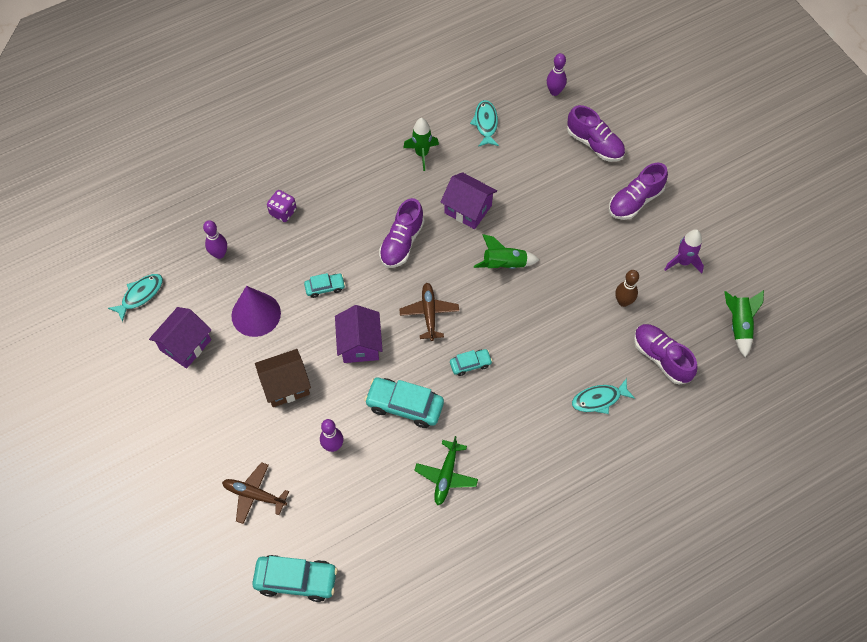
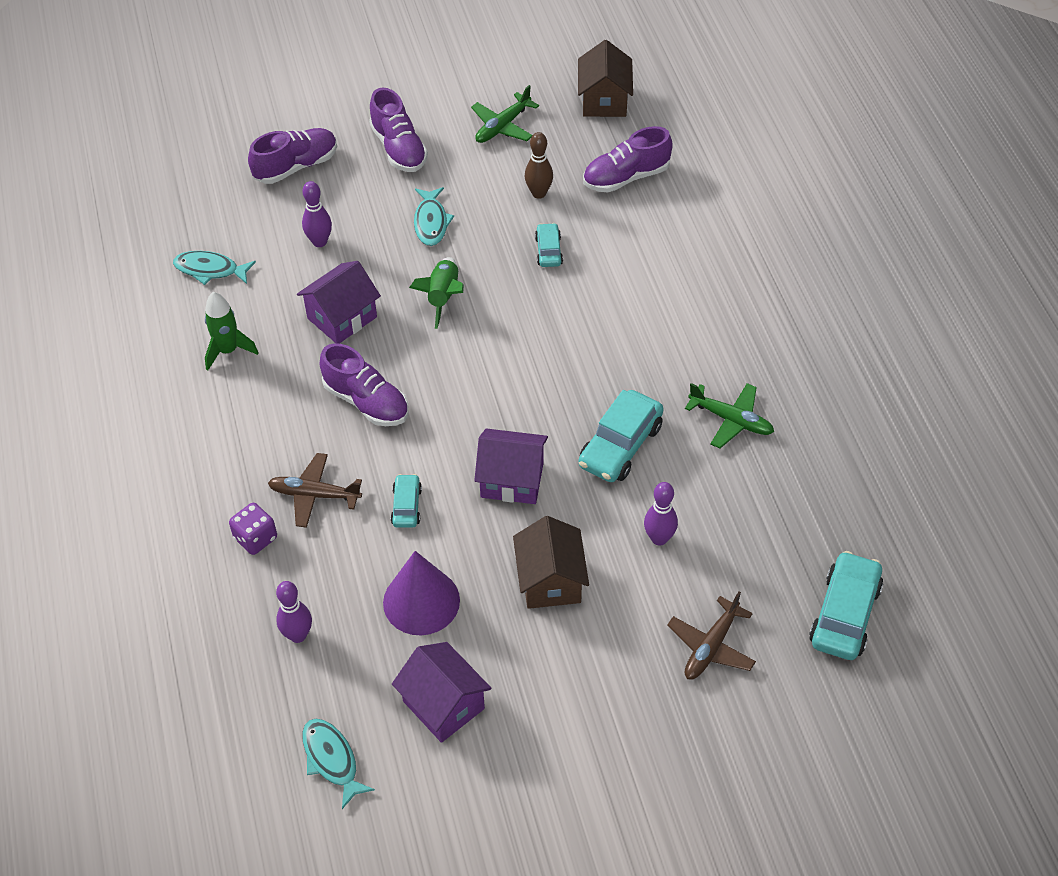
camera: 75 degrees left, 10 degrees down
brown plane [399,283,459,341] -> brown plane moved to [268,453,362,528]
turquoise car [450,349,492,376] -> turquoise car moved to [535,223,563,267]
purple bowling pin [547,53,567,96] -> purple bowling pin moved to [302,181,332,247]
turquoise fish [572,378,635,414] -> turquoise fish moved to [414,187,454,246]
purple rocket [664,229,704,274] -> green plane [471,85,539,143]
green rocket [724,290,764,357] -> brown house [578,40,633,117]

